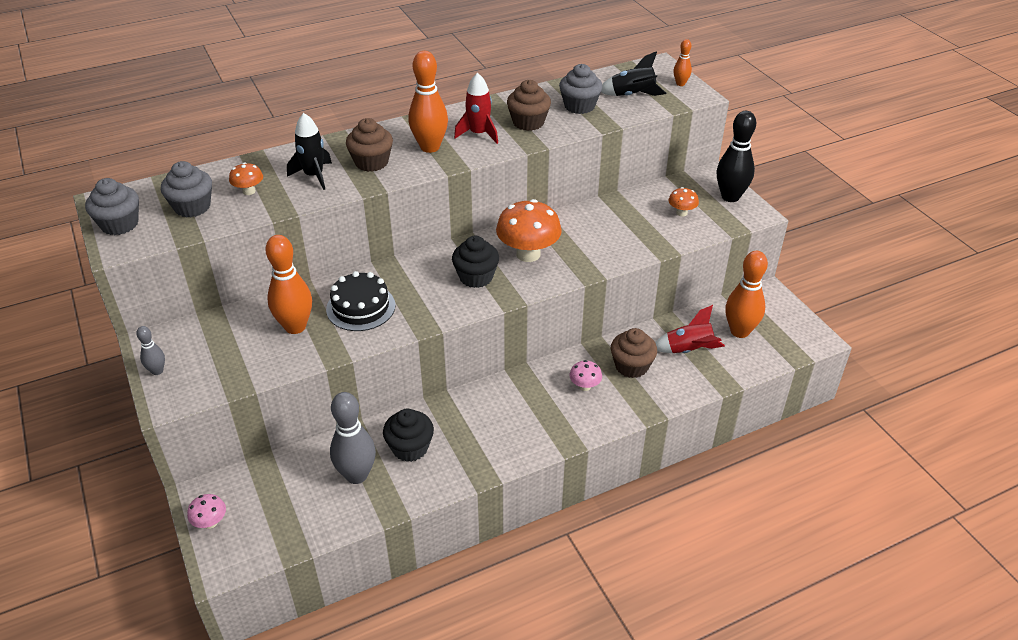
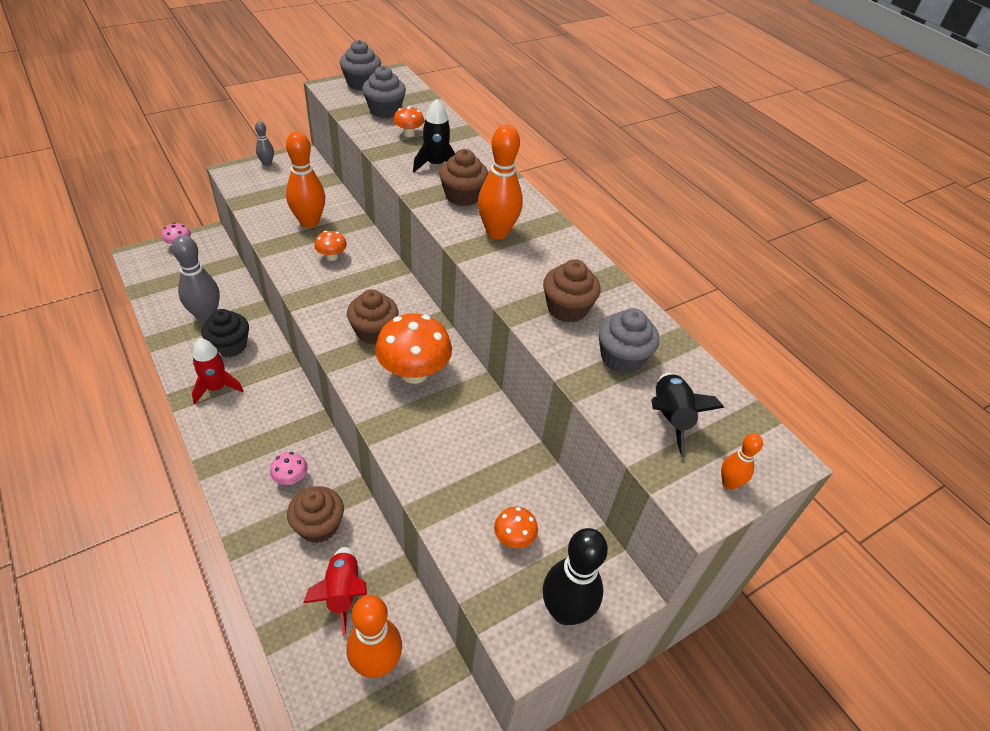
camera: 80 degrees right, 5 degrees up
black cake [326,271,395,331] -> orange mushroom [314,231,347,261]
black cupcake [452,236,499,288] -> brown cupcake [347,289,398,344]
red rocket [454,73,498,144] -> red rocket moved to [192,338,243,404]

